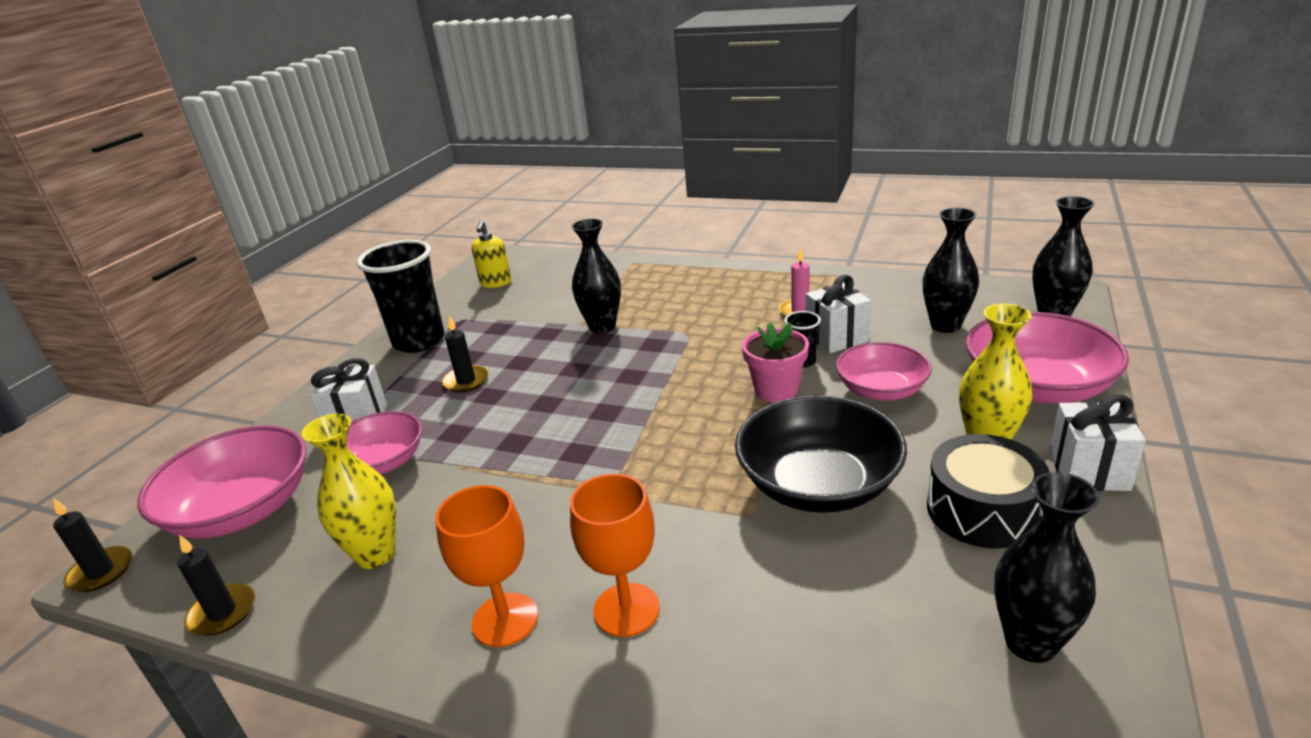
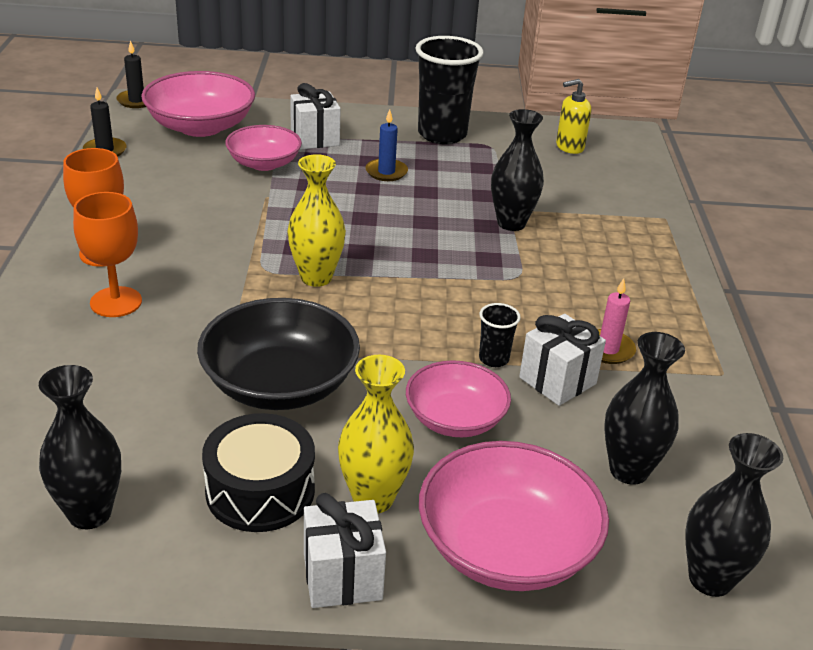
camera: 65 degrees right, 5 degrees up
yellow vase [302,414,396,569] -> yellow vase moved to [287,154,346,287]
black candle [442,316,489,393] -> blue candle [366,109,408,181]
pink flower pot [742,322,809,402] -> none

